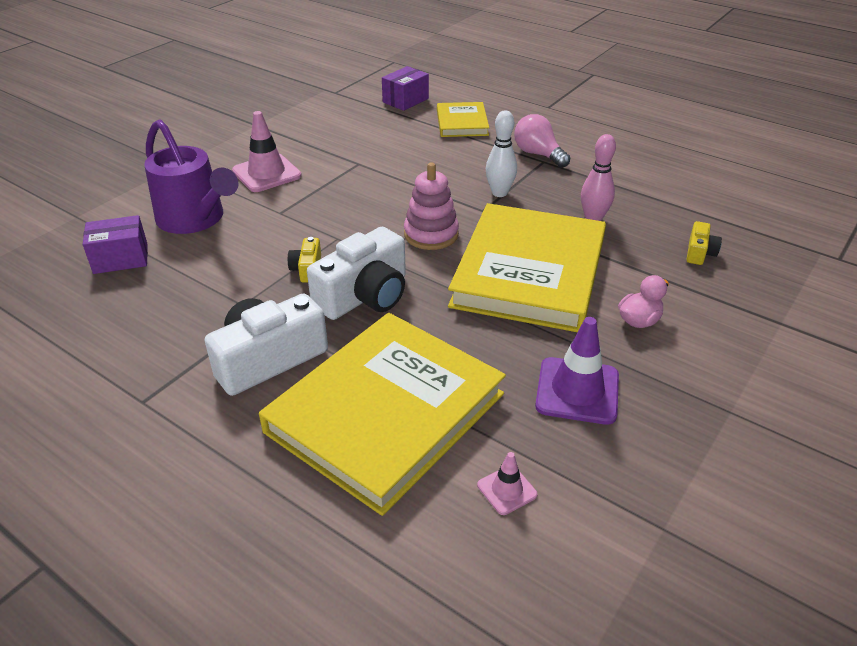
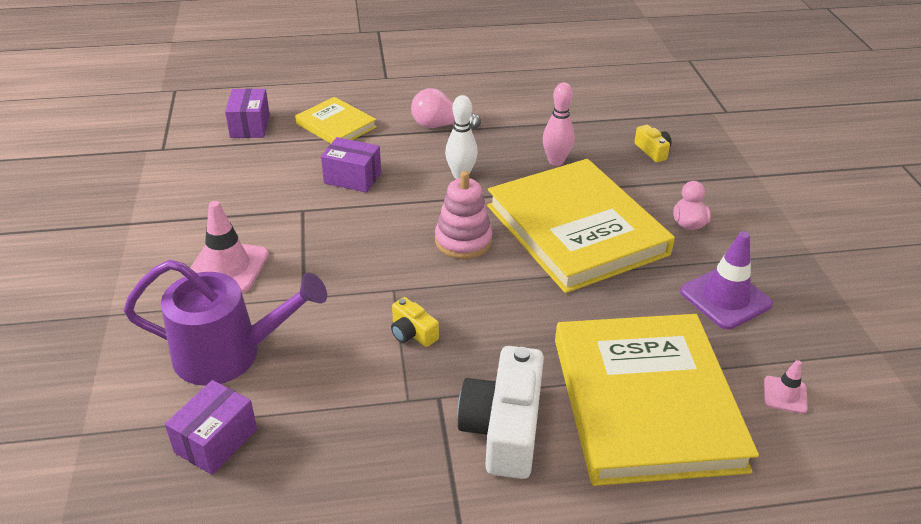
camera: 45 degrees left, 0 degrees up
white camera [307,227,406,320] -> none
none -> purple box [321,137,381,193]

